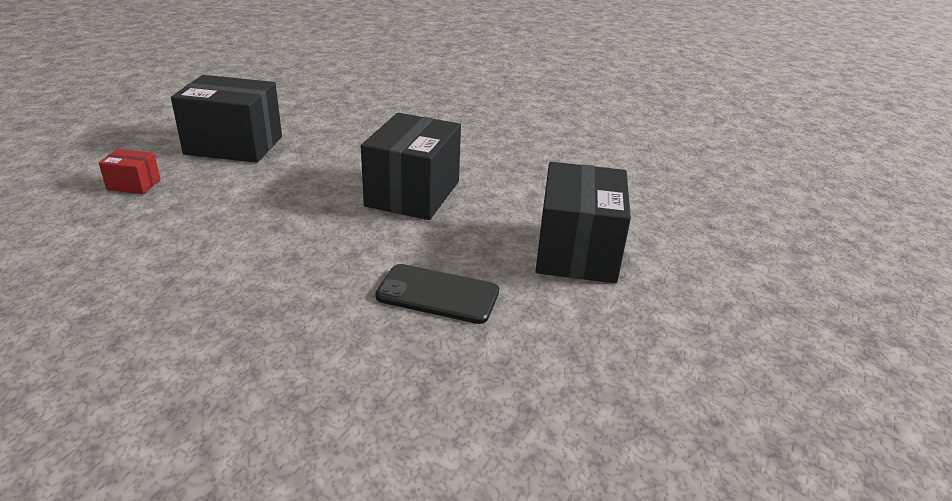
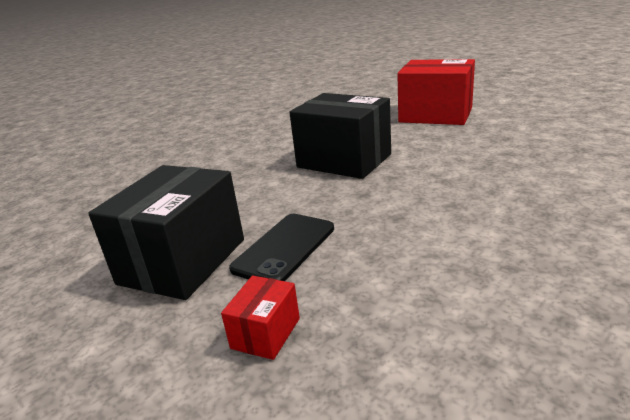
camera: 70 degrees left, 5 degrees down
black phone [375,264,499,324] -> black phone moved to [229,214,334,281]
black box [536,162,631,283] -> red box [397,59,475,125]

